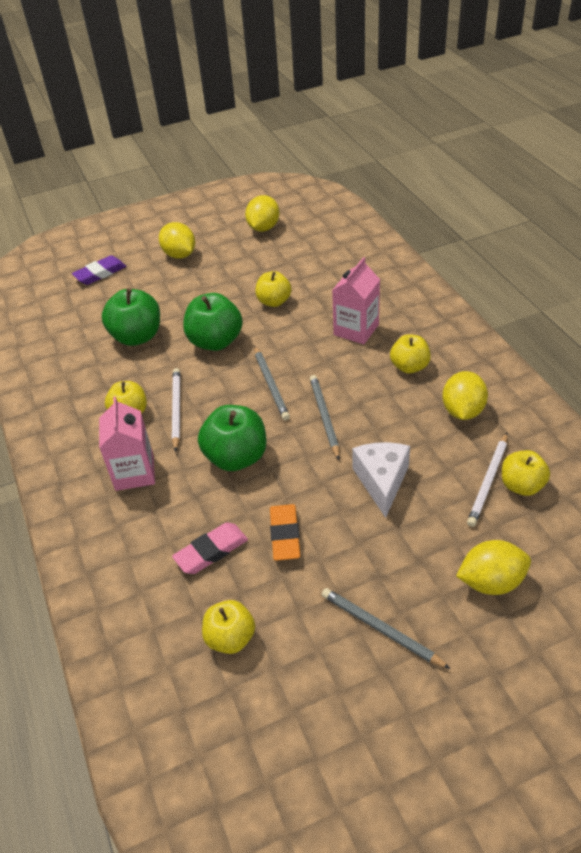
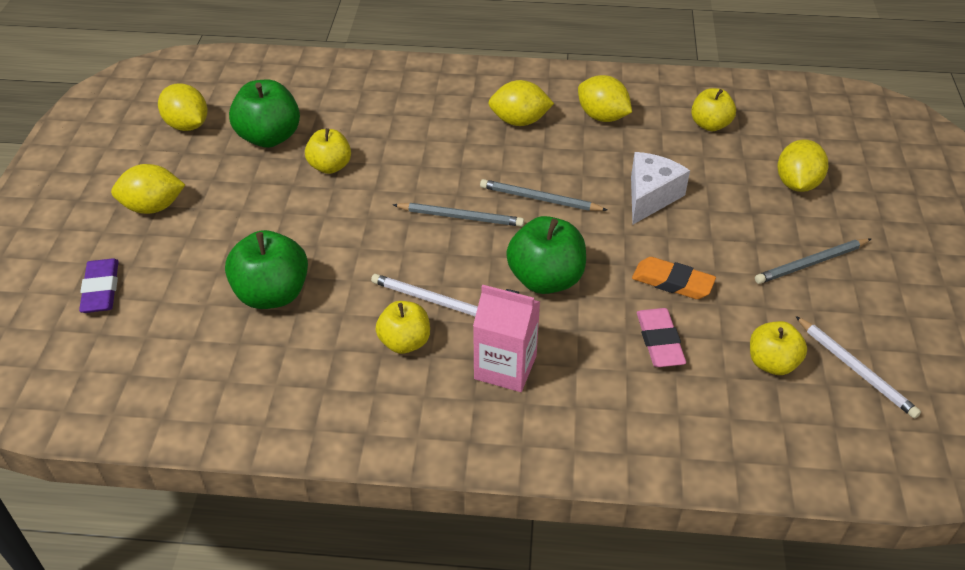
camera: 65 degrees left, 0 degrees up
green apple [183,293,243,351] -> green apple moved to [229,80,300,148]
pink carton [332,257,380,344] -> none
white cheese [352,442,410,518] -> white cheese turned 90 degrees clockwise [631,152,690,224]
yellow apple [390,334,431,374] -> yellow lemon [488,80,554,126]
white pencil [467,433,508,527] -> white pencil moved to [795,316,921,418]

